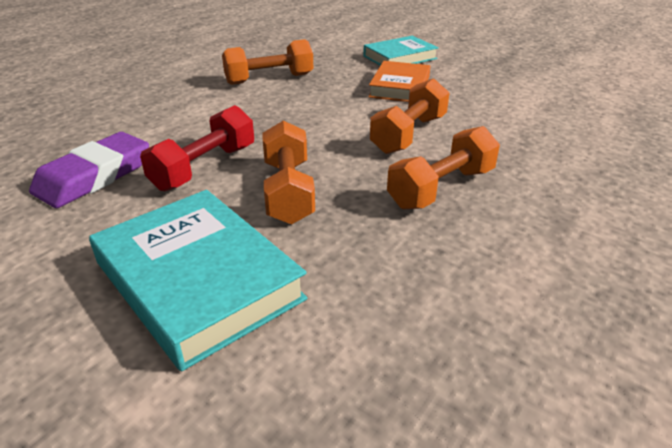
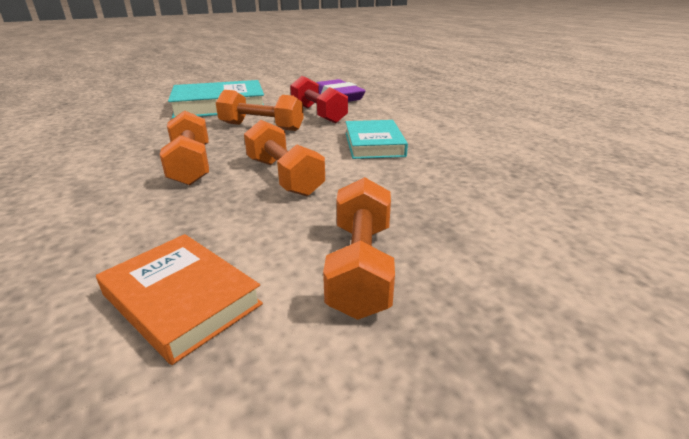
camera: 115 degrees right, 5 degrees down
orange dumbbell [222,39,313,85] -> orange dumbbell moved to [323,177,395,320]
turquoise book [363,36,439,66] -> turquoise book moved to [346,120,408,159]
orange book [368,61,430,102] -> orange book moved to [96,234,263,365]

